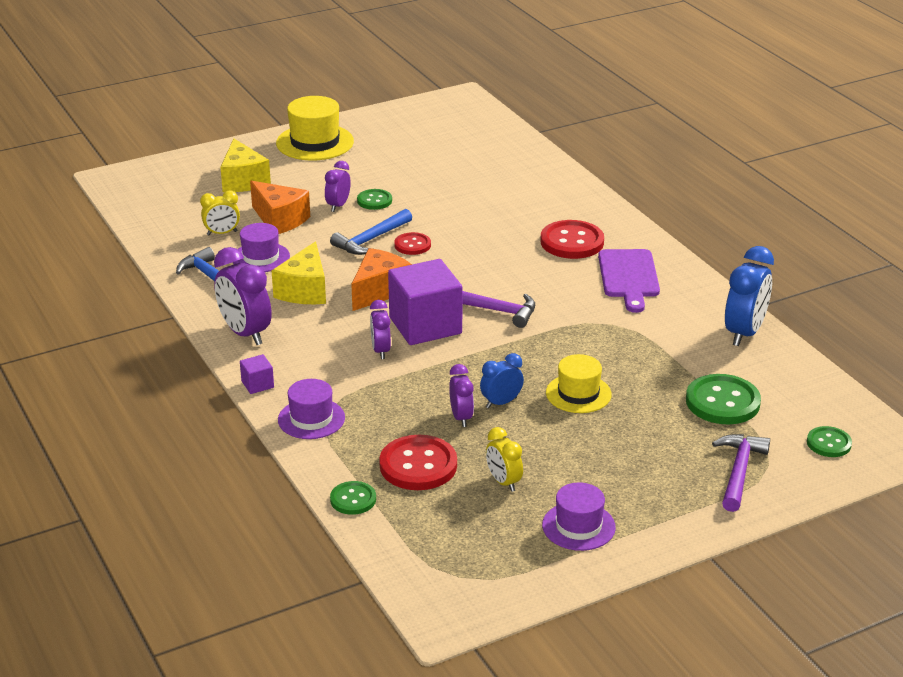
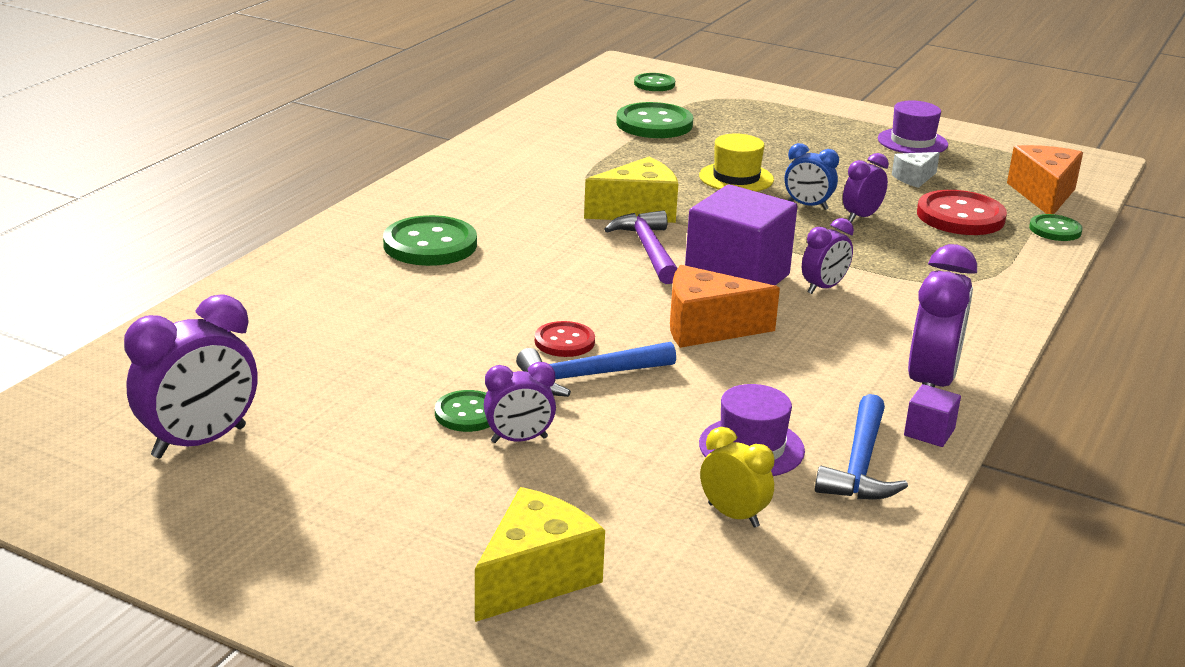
camera: 125 degrees left, 5 degrees down
purple cube [240,354,274,394] -> purple cube moved to [904,384,961,447]
orange cheese [250,181,310,234] -> orange cheese moved to [1007,145,1083,214]
yellow cheese [271,242,326,304] -> yellow cheese moved to [584,157,678,223]
yellow hat [276,96,354,161] -> none
purple hat [278,379,345,439] -> none
blue hammer [330,209,412,255] -> blue hammer turned 150 degrees clockwise [516,342,676,397]
yellow clock [486,427,523,492] -> white cheese [892,152,940,188]
red button [540,220,604,259] -> green button [383,215,477,266]
purple cutting board [598,249,660,313] -> none
purple hammer [712,434,770,512] -> none
blue clock [725,246,774,346] -> none
none -> purple clock [124,294,258,458]

